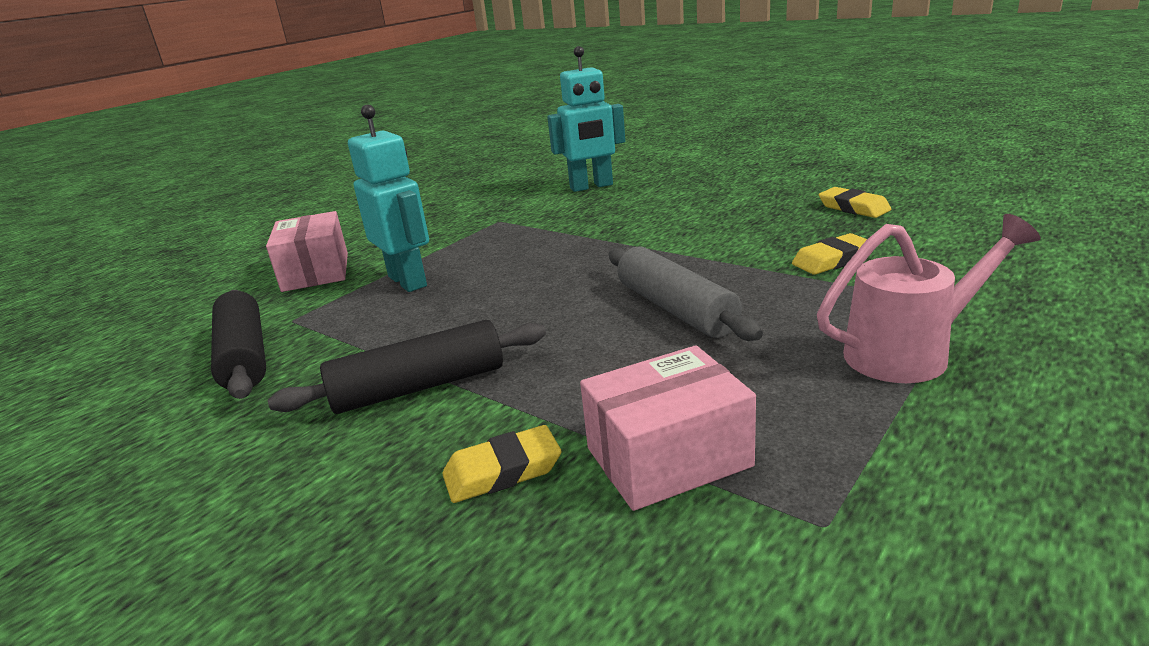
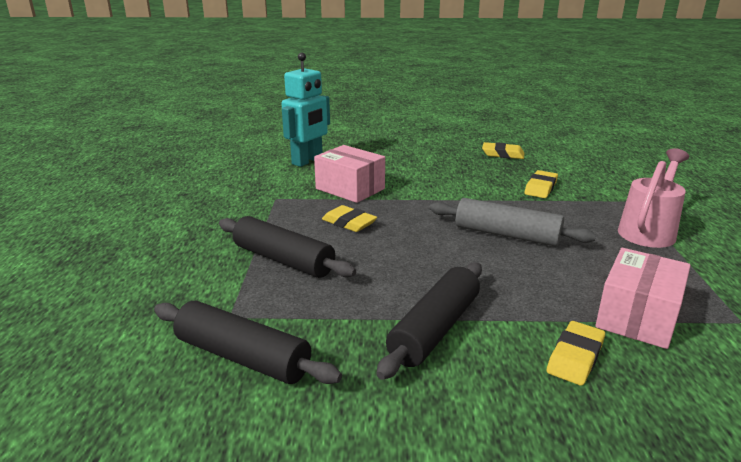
camera: 40 degrees left, 0 degrees up
pink box [266,211,348,292] -> pink box moved to [314,145,385,203]
turquoise robot [348,105,429,292] -> black rolling pin [219,216,356,278]
none -> yellow eraser [322,205,377,232]

